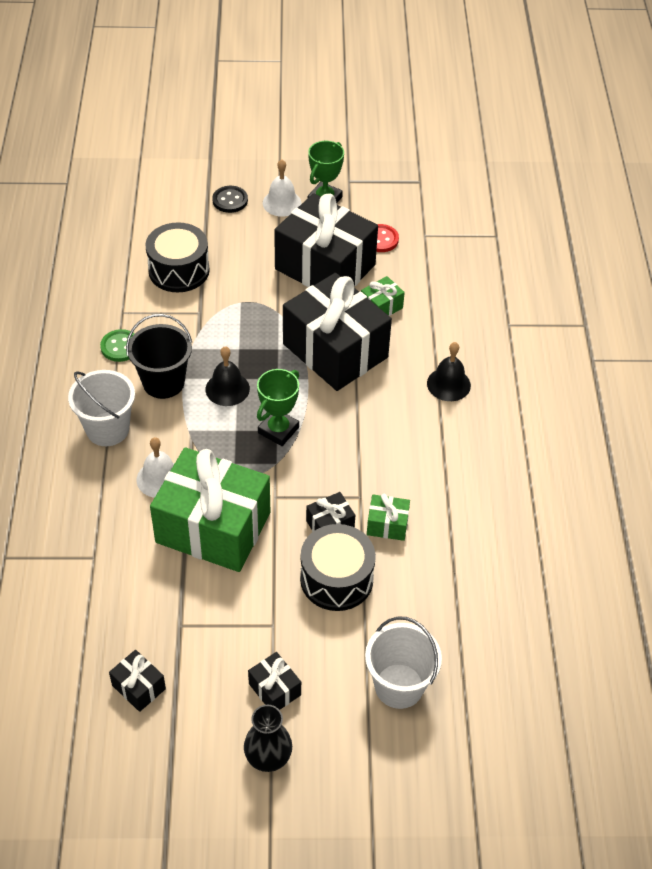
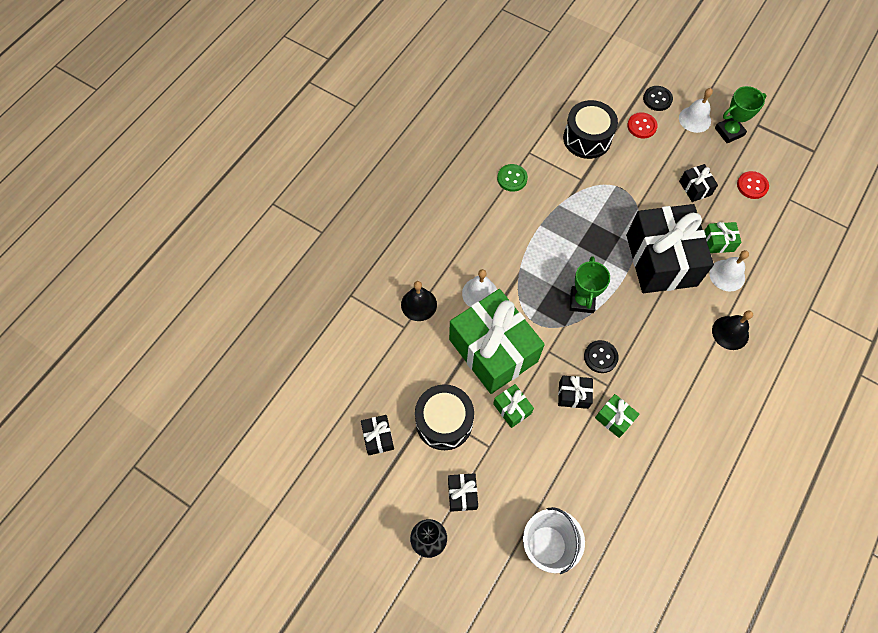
camera: 35 degrees right, 15 degrees up
white bucket [68,370,135,446] -> none
black bucket [126,314,192,399] -> none
black bell [206,346,250,406] -> black bell moved to [401,281,437,321]
green trophy [257,369,299,446] -> green trophy turned 60 degrees counterclockwise [570,256,610,313]
black gift [274,193,378,287] -> black gift [679,164,718,202], size x0.42
black drum [300,524,376,611] -> black drum moved to [415,384,474,450]
none -> green gift [493,384,534,428]
none -> black button [584,340,619,373]
none -> red button [627,112,658,138]
none -> white bell [709,250,749,292]

